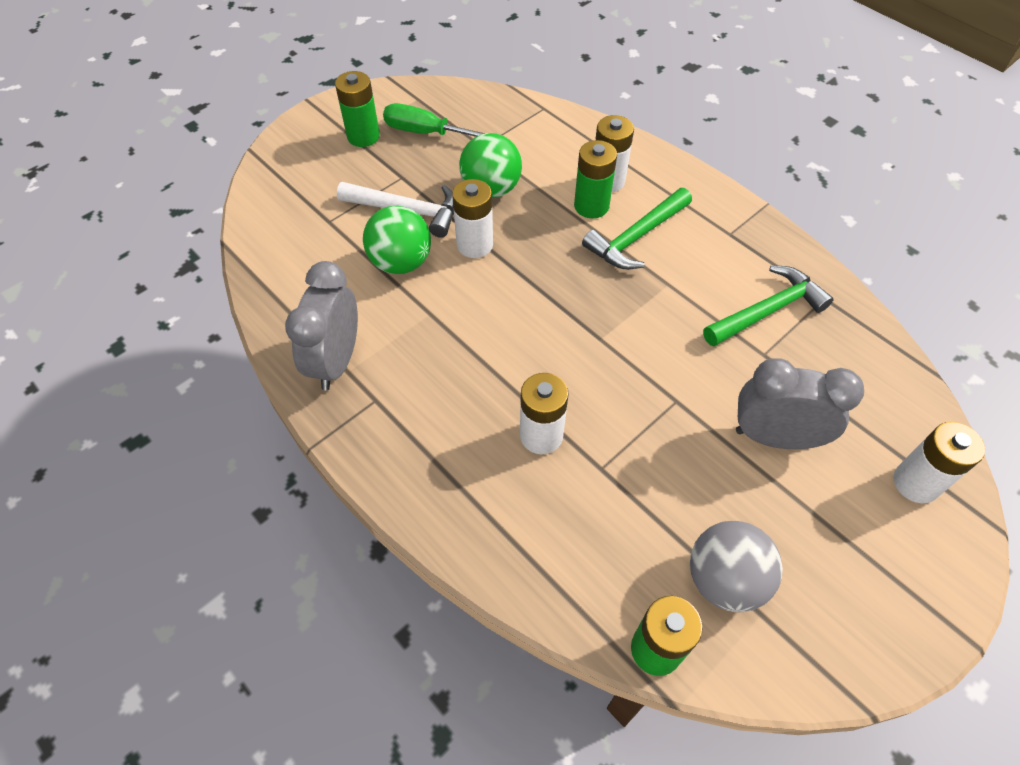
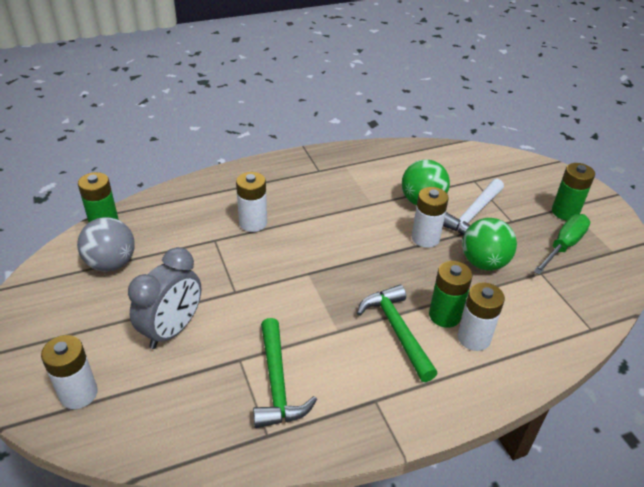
camera: 110 degrees right, 15 degrees down
grey clock [285,261,358,390] -> none

